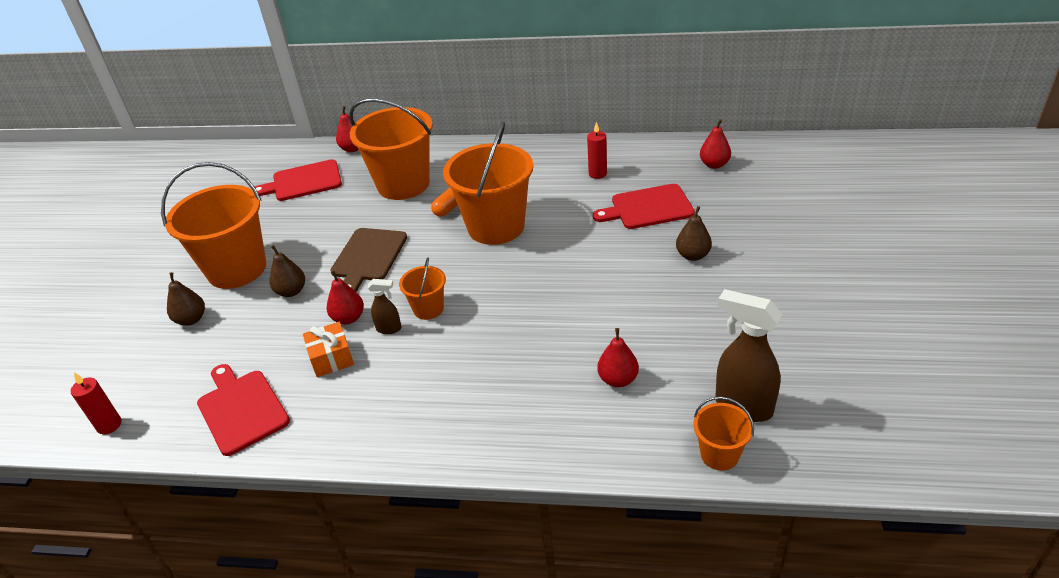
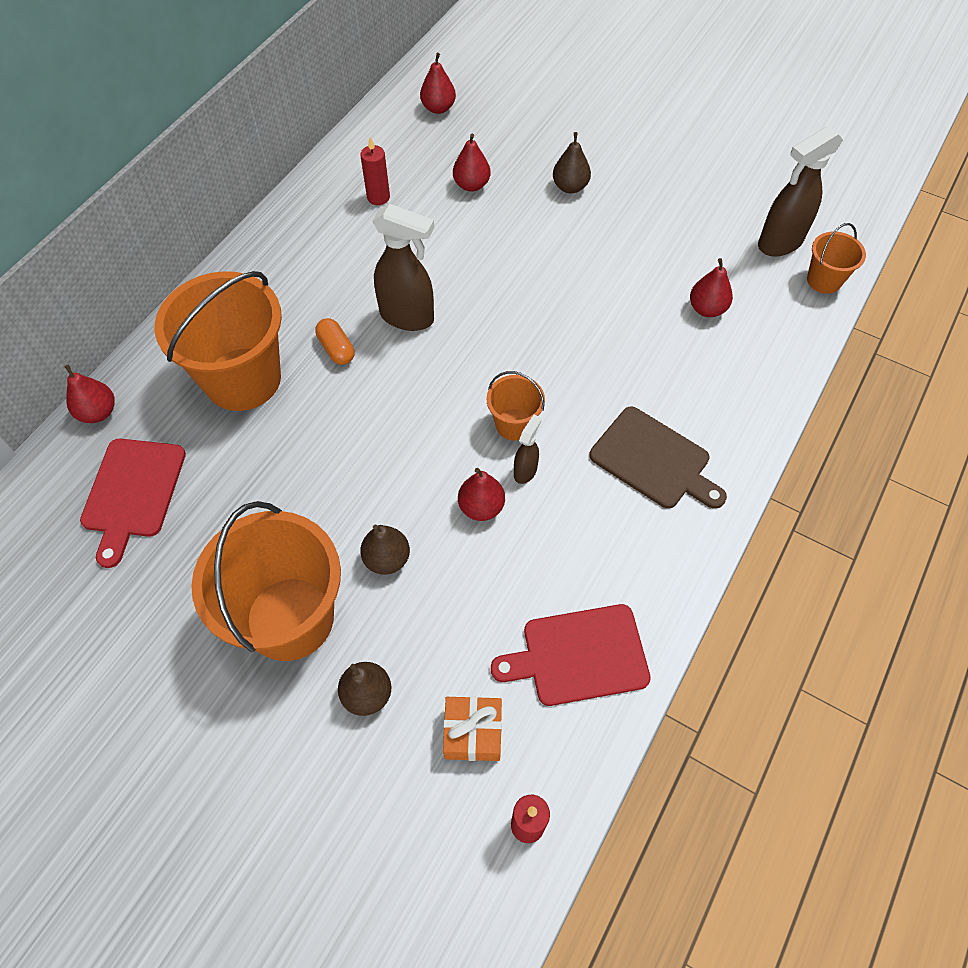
camera: 70 degrees left, 20 degrees up
orange gift [303,322,354,377] -> orange gift moved to [443,697,502,761]
brown cutting board [330,228,407,292] -> brown cutting board moved to [589,407,727,509]
orange bucket [443,122,533,245] -> brown spray bottle [373,204,434,331]
red cutting board [593,184,695,229] -> red pear [453,134,491,192]

